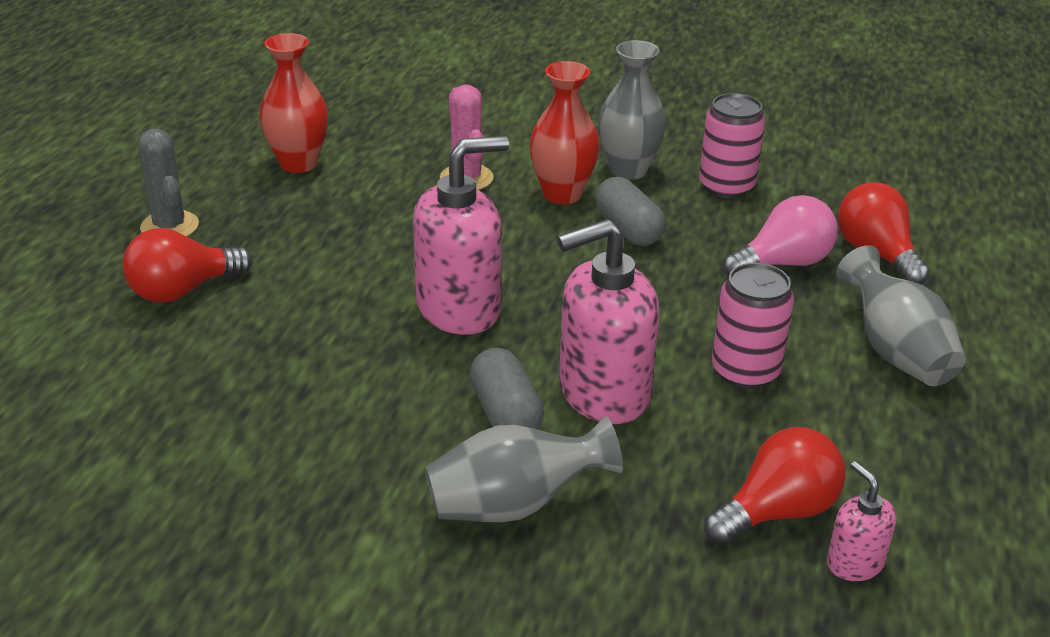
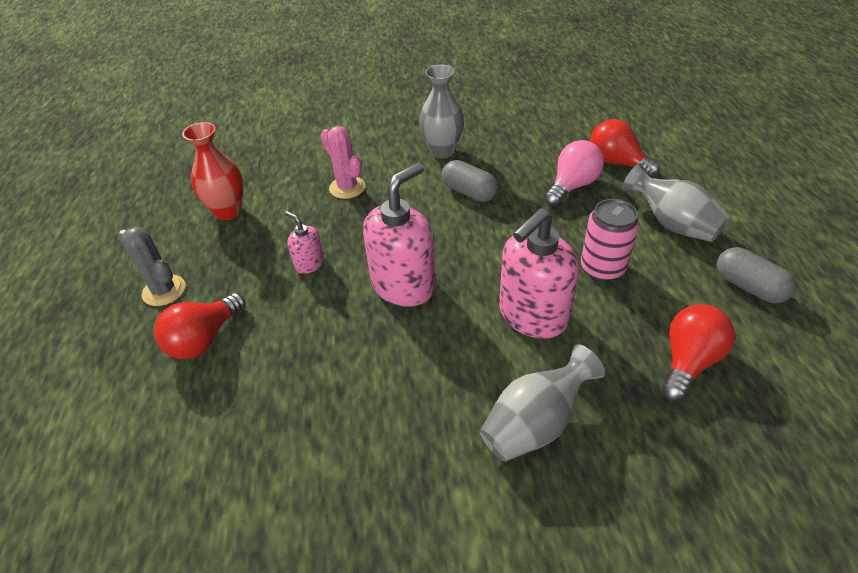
camera: 20 degrees left, 10 degrees up
grey capsule [469,348,544,429] -> grey capsule moved to [716,247,796,304]
red vase [530,61,600,204] -> none
pink can [699,93,765,198] -> none
pink soap dispenser [827,461,896,581] -> pink soap dispenser moved to [285,211,324,274]

